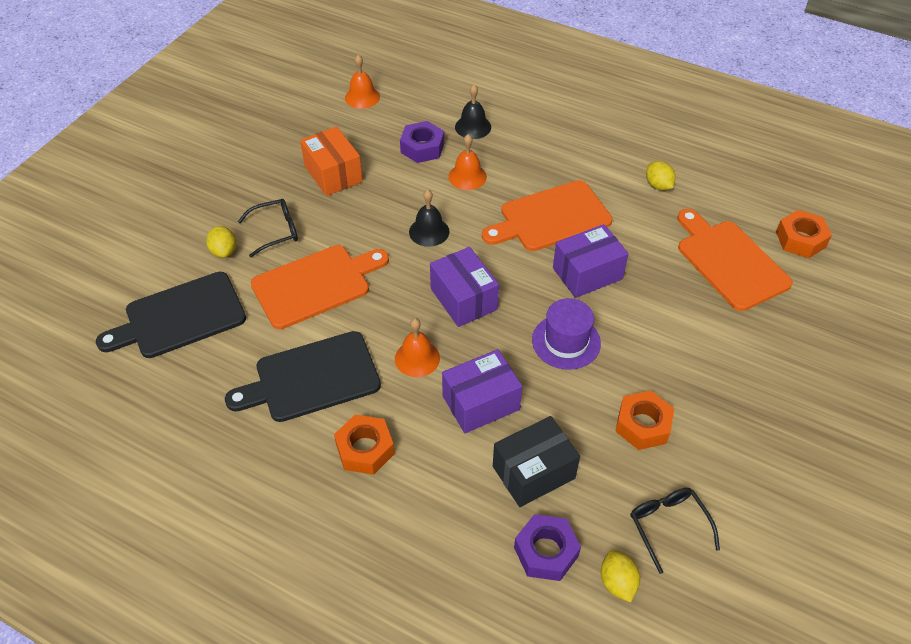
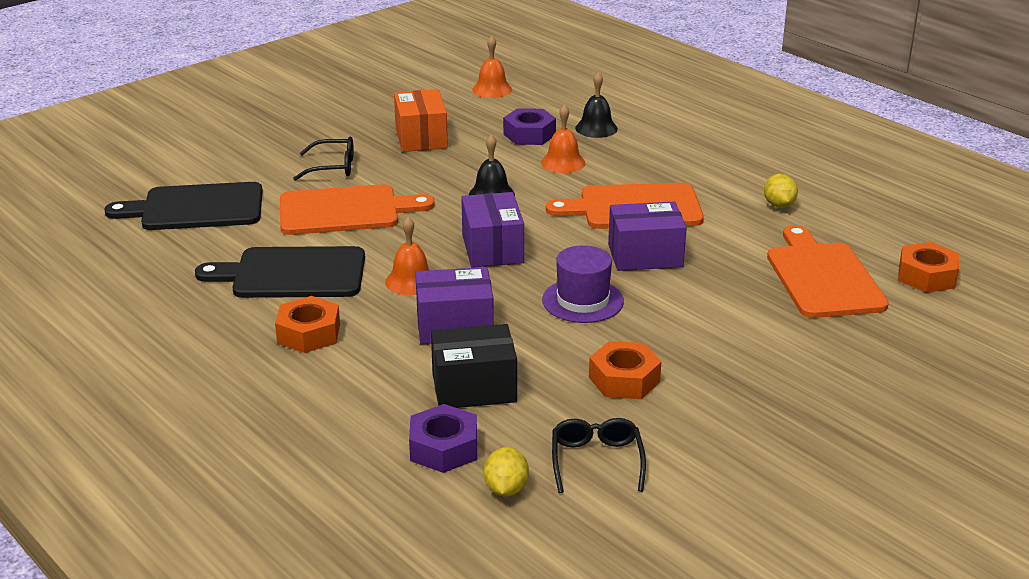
camera: 20 degrees right, 20 degrees down
yellow lemon [206,226,236,258] -> none

